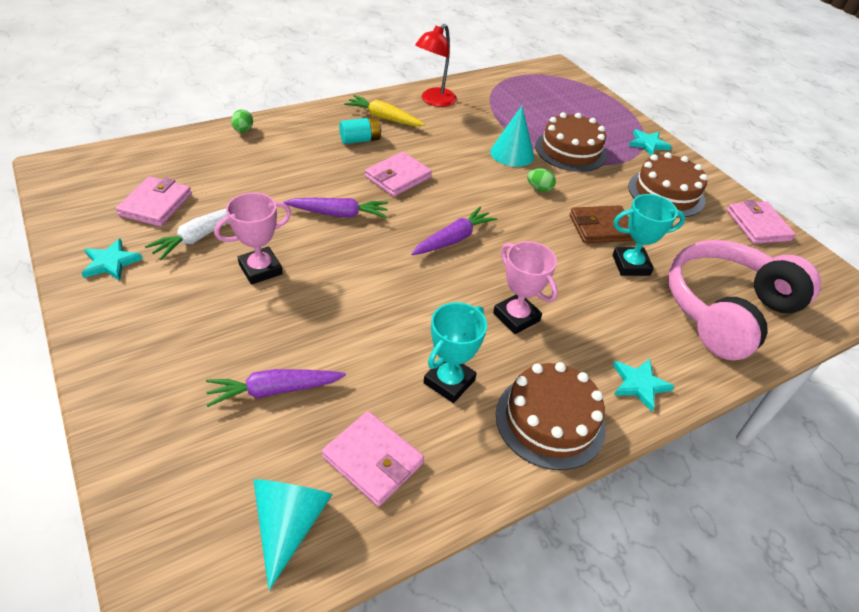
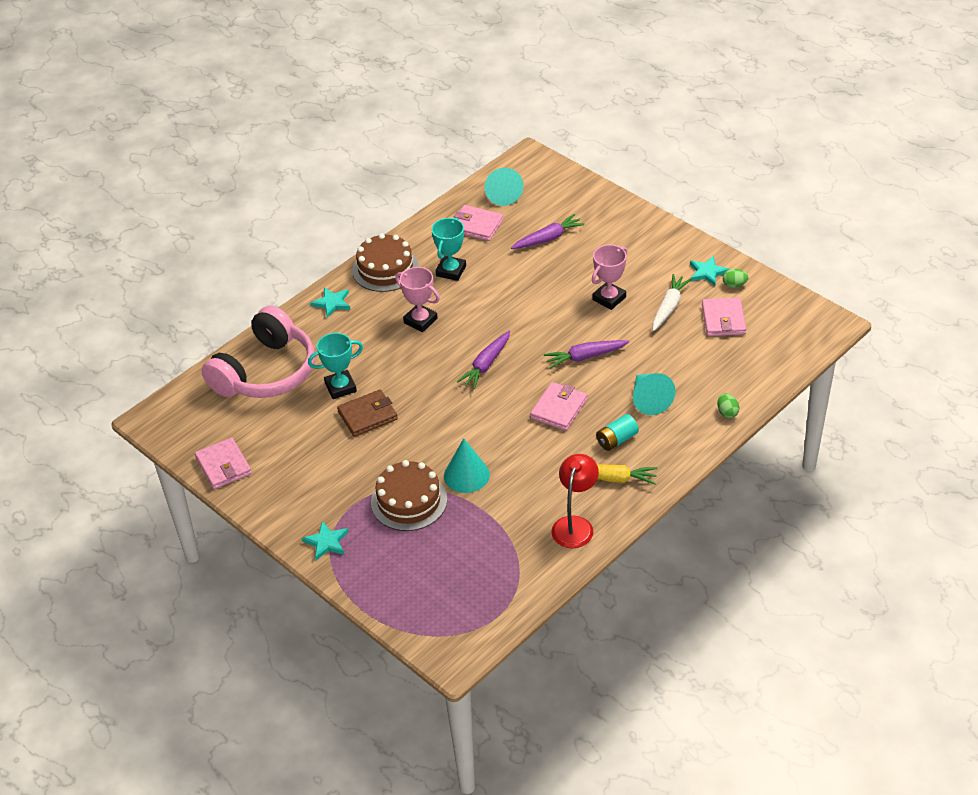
camera: 170 degrees right, 0 degrees up
green egg [527,169,556,192] -> green egg moved to [723,269,749,288]
brown cake [628,152,708,218] -> none
none -> turquoise cone [633,373,676,415]

